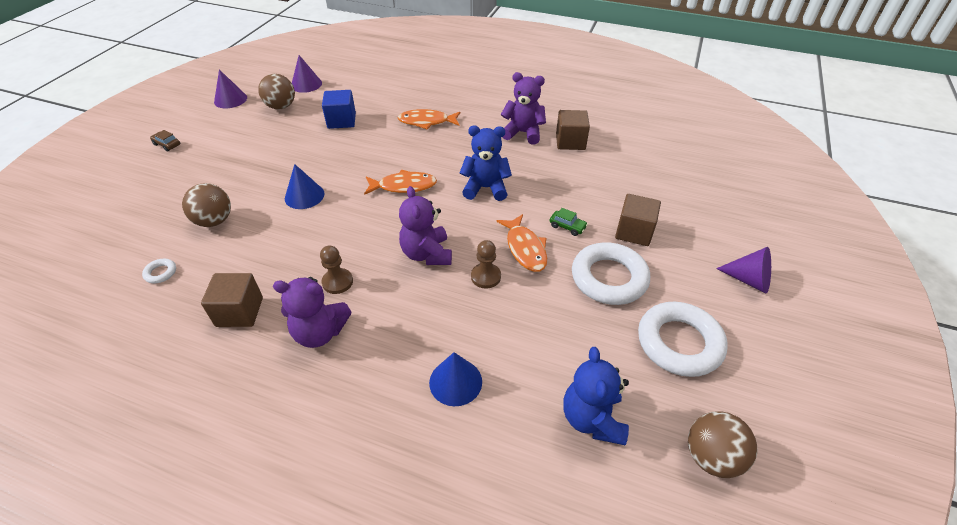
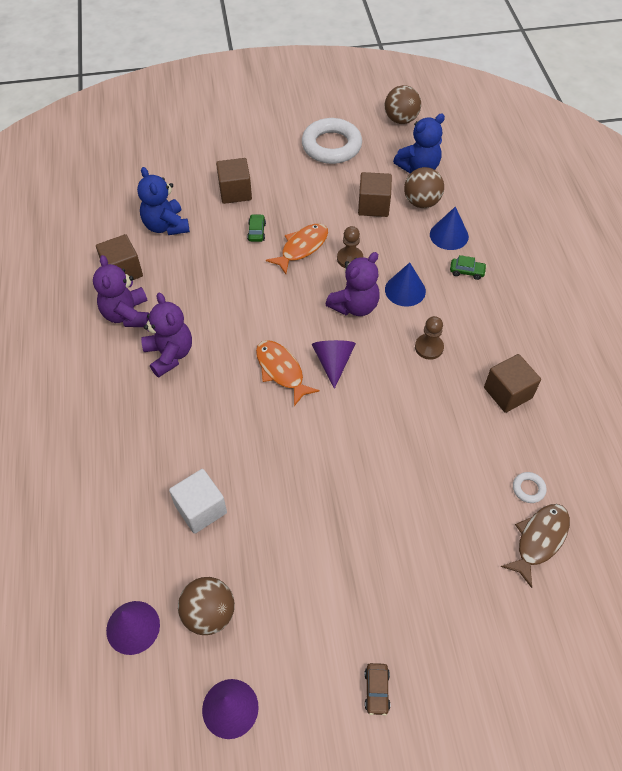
camera: 120 degrees left, 10 degrees up
brown ball [182,183,231,227] -> brown ball moved to [404,167,444,208]
purple teddy bear [273,277,351,348] -> purple teddy bear moved to [141,292,192,377]
blue cone [285,164,325,209] -> blue cone moved to [385,263,426,307]
blue cube [322,90,356,129] -> white cube [169,469,227,534]
orange fish [397,109,460,129] -> none
blue teddy bear [460,125,512,201] -> blue teddy bear moved to [137,167,190,235]
white ring [572,242,650,305] -> none
purple cone [716,247,771,294] -> purple cone moved to [312,340,356,389]
none -> brown cube [358,172,392,217]
none -> green car [450,255,487,280]
none -> brown fish [501,504,570,588]

